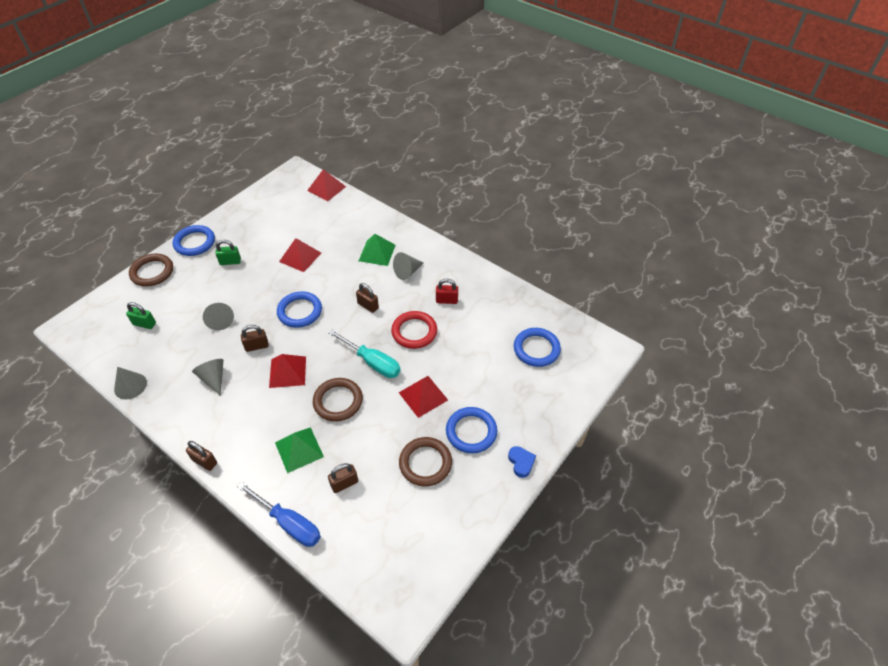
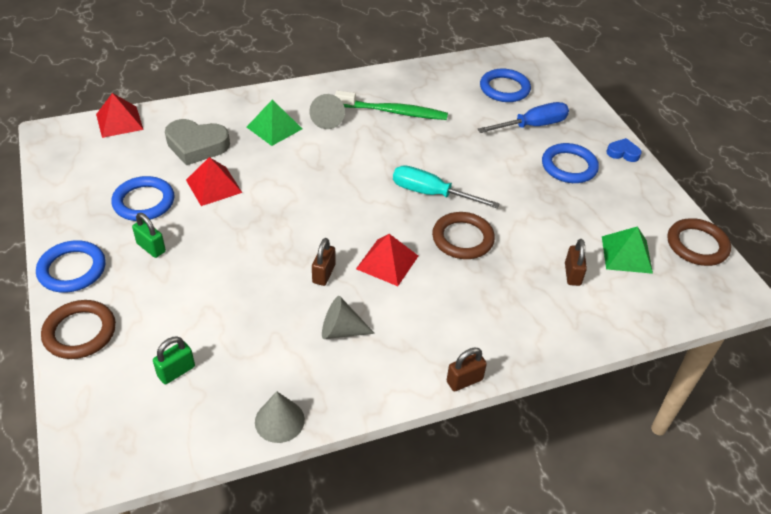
camera: 60 degrees left, 5 degrees down
grey cone [203,303,234,330] -> none
green padlock [215,240,241,265] -> green padlock turned 75 degrees counterclockwise [132,213,166,258]
blue screwdriver [237,482,321,547] -> blue screwdriver moved to [478,102,569,133]
green pyramid [275,427,324,473] -> green pyramid moved to [602,226,653,274]
blue ring [277,291,322,328] -> blue ring moved to [111,176,174,221]
turquoise screwdriver [328,330,401,378] -> turquoise screwdriver turned 135 degrees counterclockwise [393,165,500,208]
brown padlock [356,283,379,313] -> none
red ring [391,311,437,349] -> none
red pyramid [399,376,448,418] -> none
brown ring [399,437,452,487] -> brown ring moved to [667,218,731,266]
red padlock [436,279,458,304] -> green toothbrush [335,90,448,120]
none -> grey heart [165,119,230,165]

